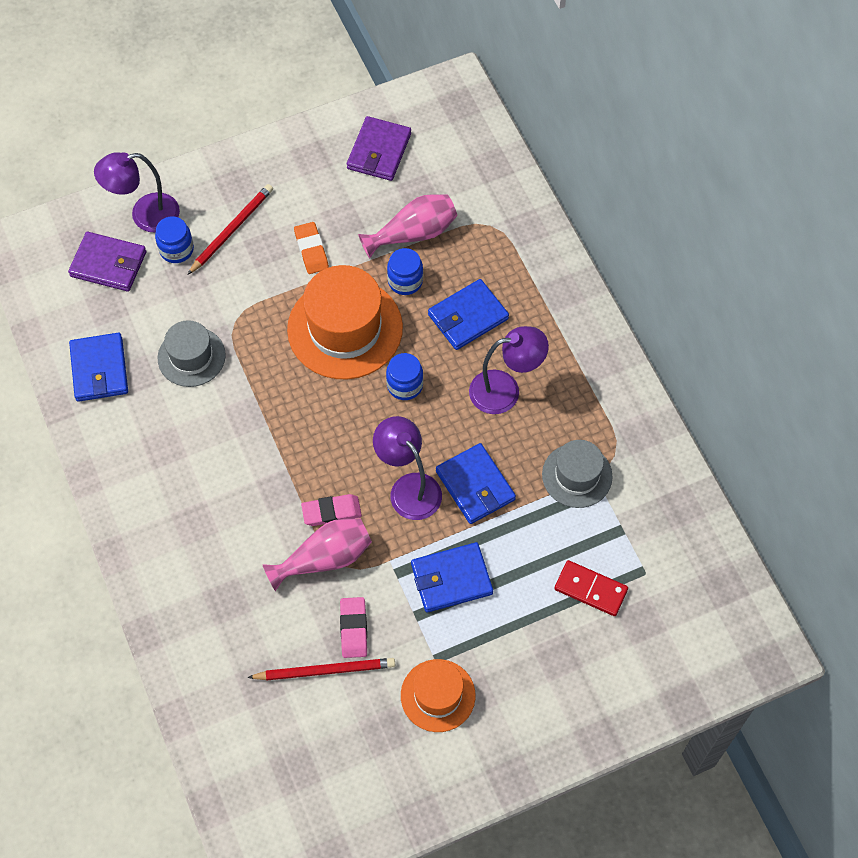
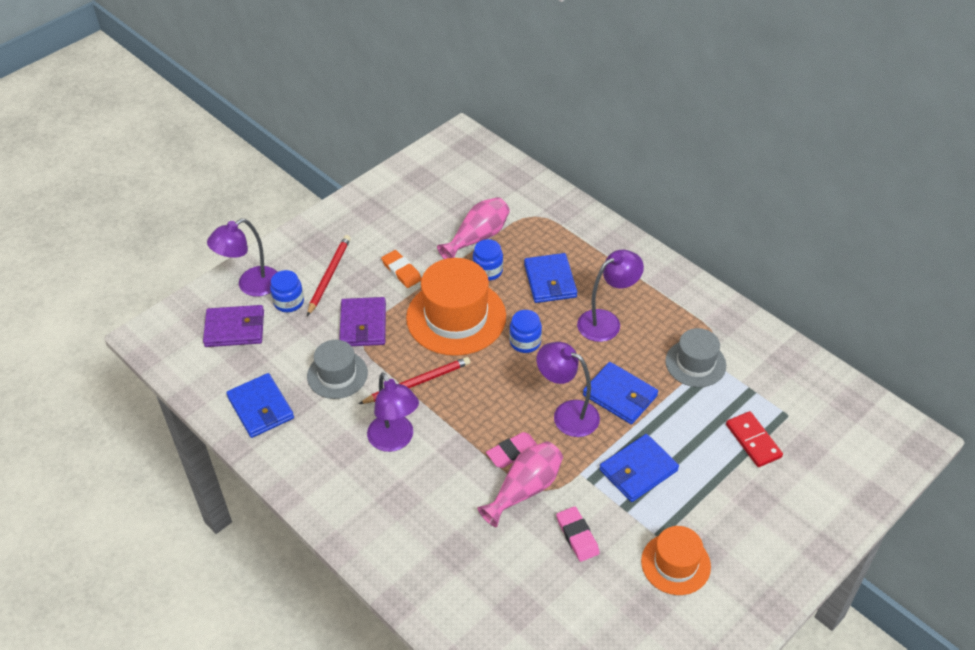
camera: 20 degrees left, 15 degrees down
red pencil [247,658,395,680] -> red pencil moved to [359,357,470,404]
purple wallet [347,116,411,181] -> purple wallet moved to [339,297,386,346]
blue wallet [428,279,509,350] -> blue wallet turned 45 degrees counterclockwise [524,253,577,303]
red domino [554,560,628,616] -> red domino turned 60 degrees clockwise [726,411,783,467]
none -> purple lamp [367,372,419,452]

